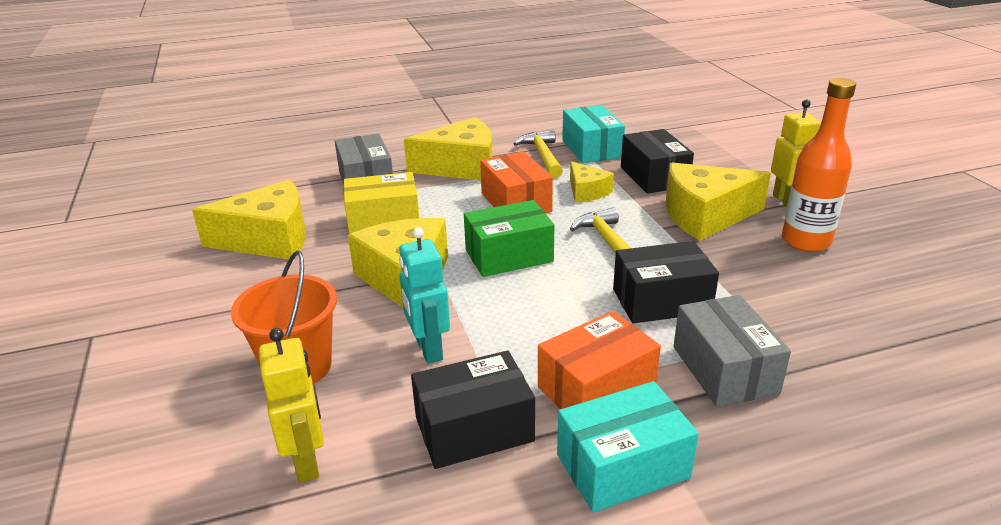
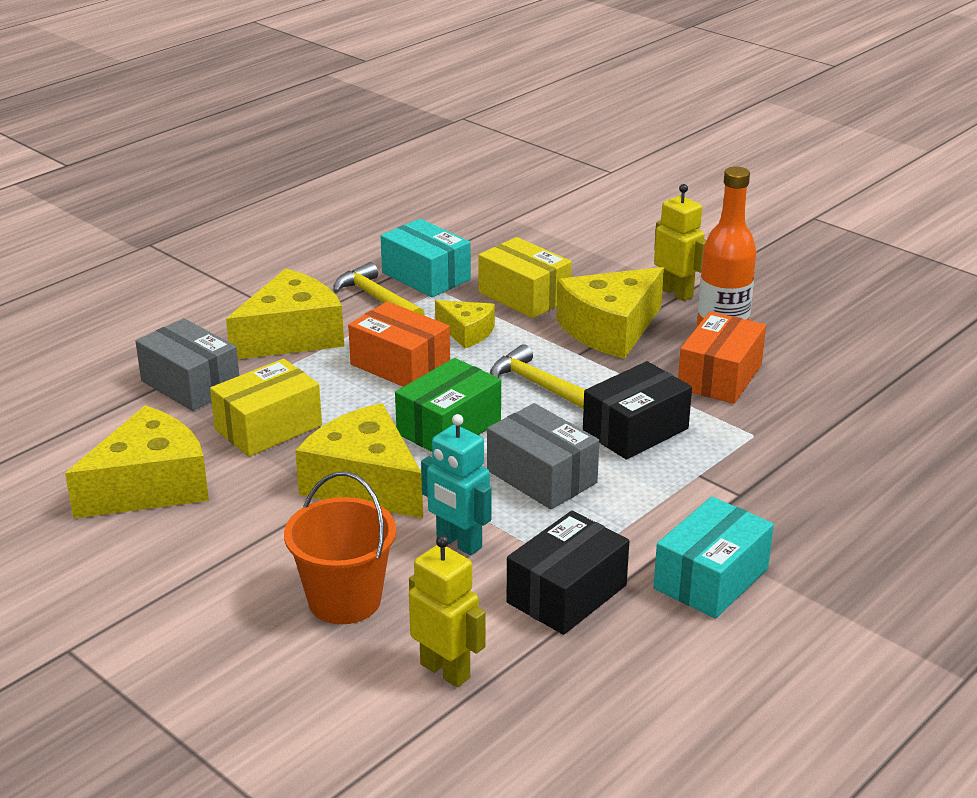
camera: 30 degrees left, 0 degrees up
orange box [538,311,661,409] -> orange box moved to [678,311,766,404]
black box [621,129,694,194] -> yellow box [479,237,572,318]
grey box [674,295,791,407] -> grey box moved to [487,403,599,509]

